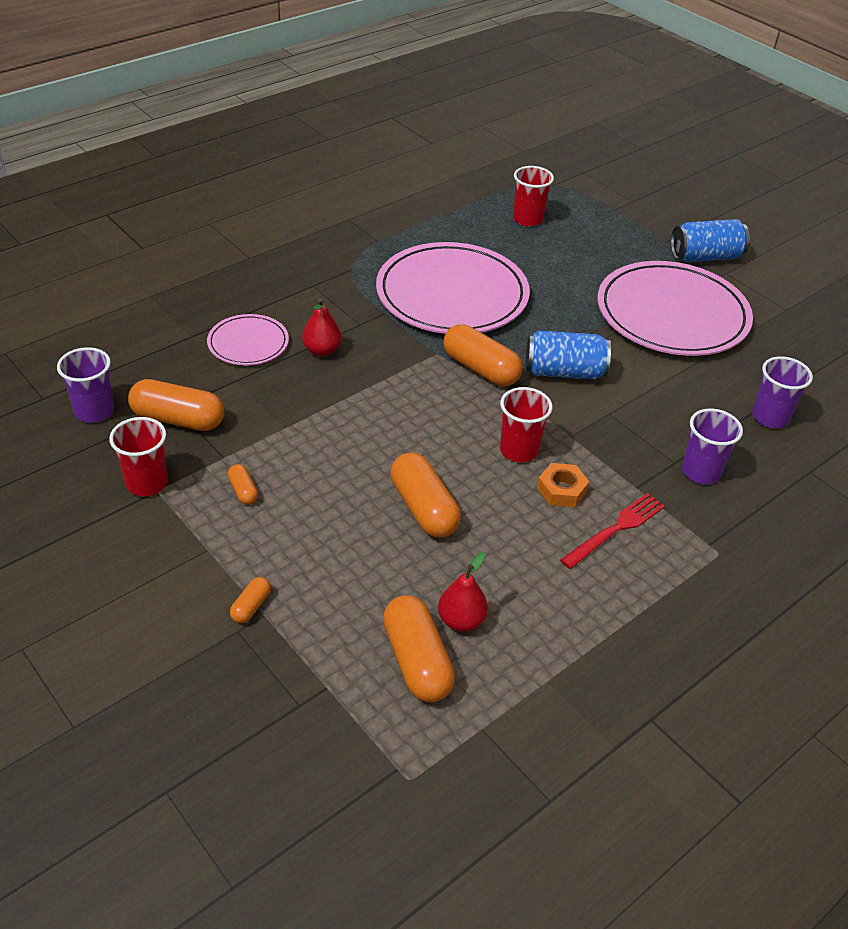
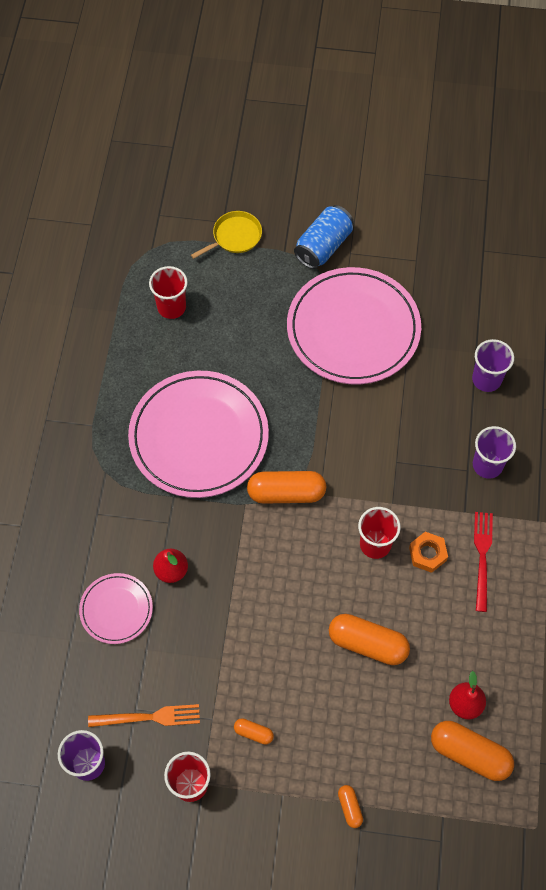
camera: 40 degrees left, 20 degrees up
orange capsule [128,379,224,431] -> orange fork [88,704,200,727]
blue can [526,330,611,380] -> none
none -> yellow pan [191,211,262,259]

